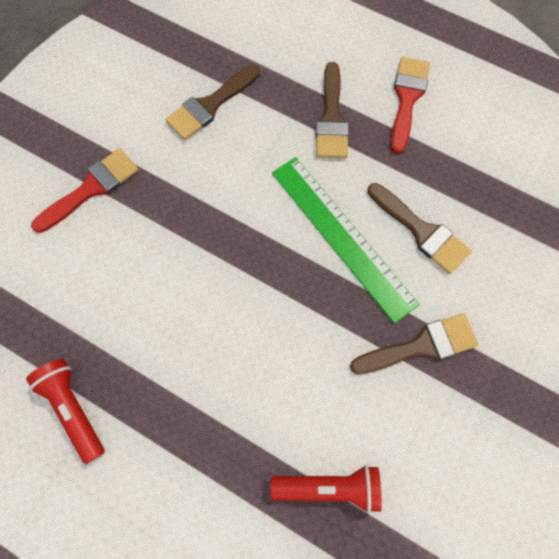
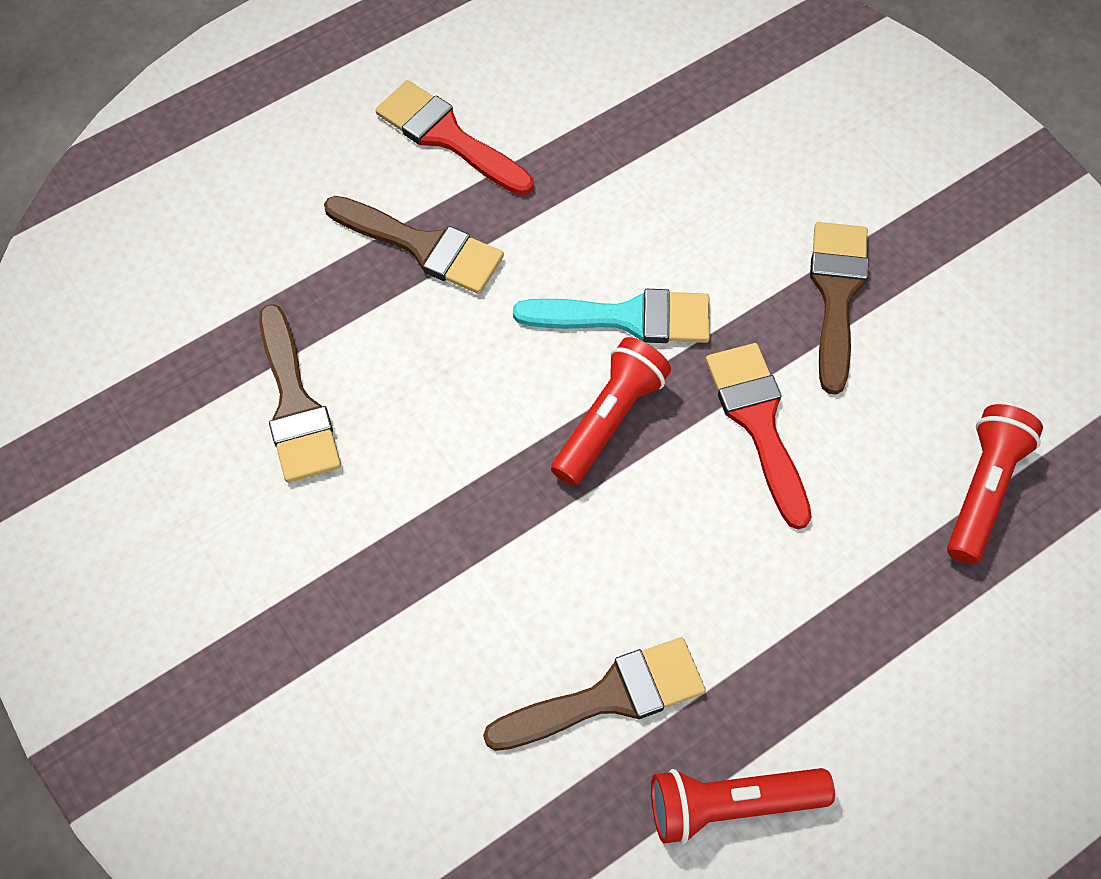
camera: 65 degrees left, 10 degrees down
red brush [31,148,139,233] -> red brush moved to [706,343,812,530]
green ruler [272,157,419,324] -> turquoise brush [513,289,710,343]
brown brush [367,183,471,274] -> brown brush moved to [483,637,706,751]
none -> red flashlight [551,337,671,486]

